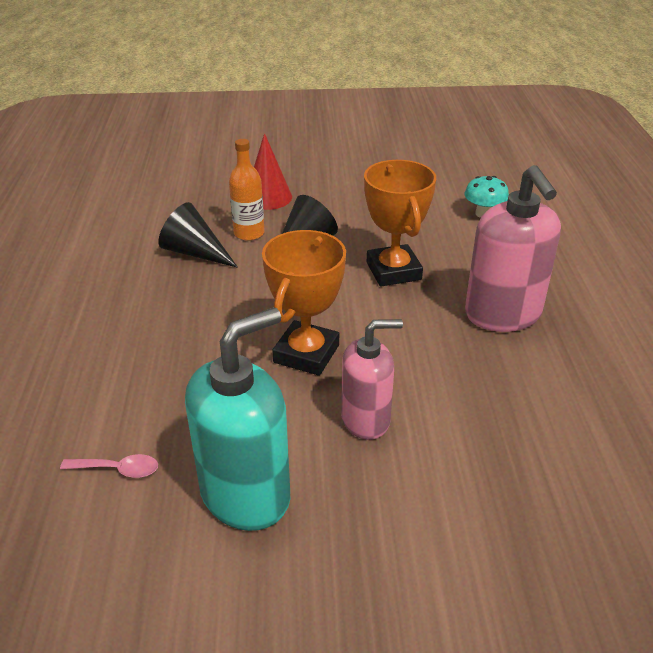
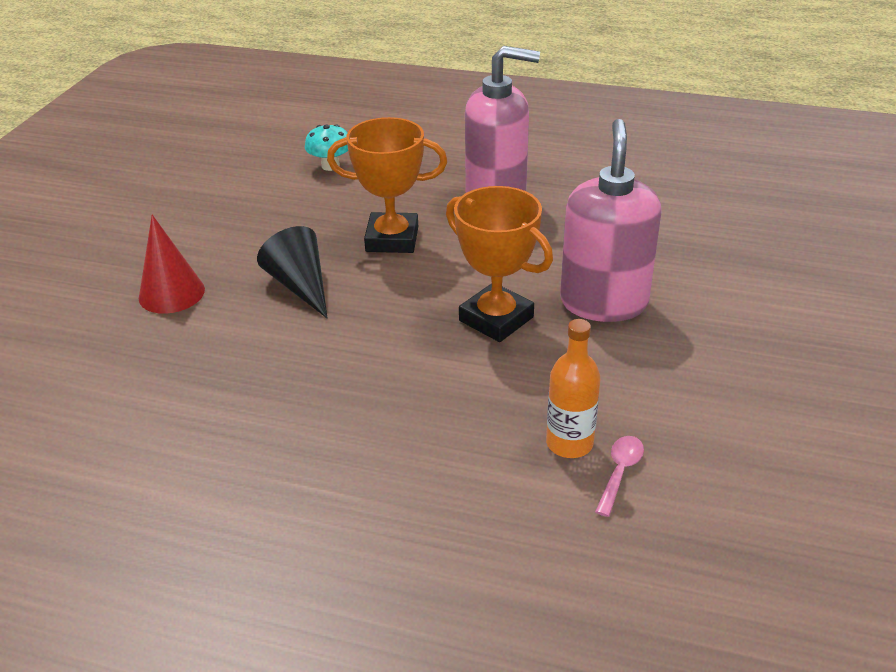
camera: 70 degrees left, 0 degrees up
black cone [158,202,238,268] -> none
turquoise soap dispenser [185,307,290,531] -> none
orange bottle [229,139,265,241] -> orange bottle moved to [546,319,601,458]
pink soap dispenser [341,319,403,440] -> pink soap dispenser [560,119,662,322], size x1.55

